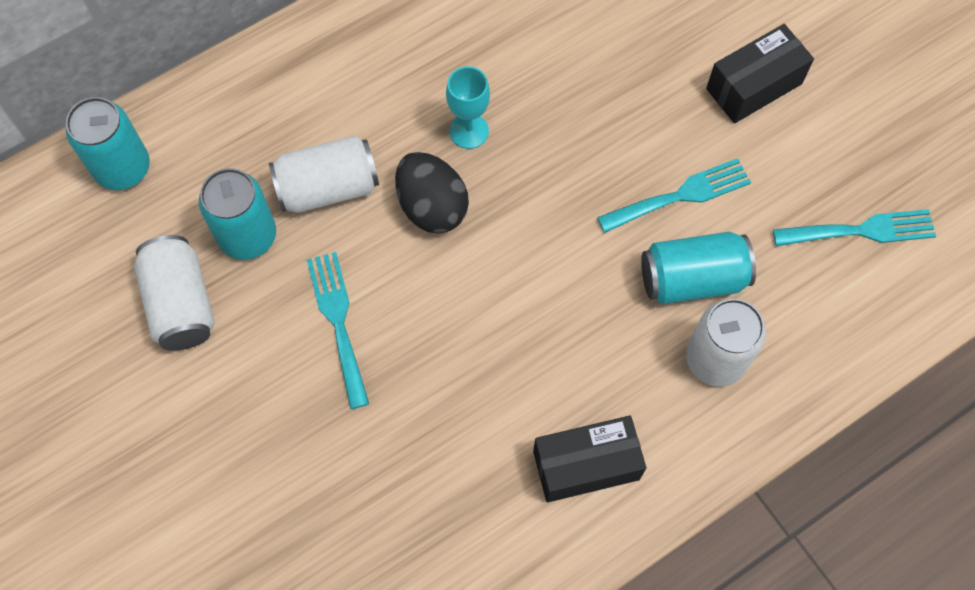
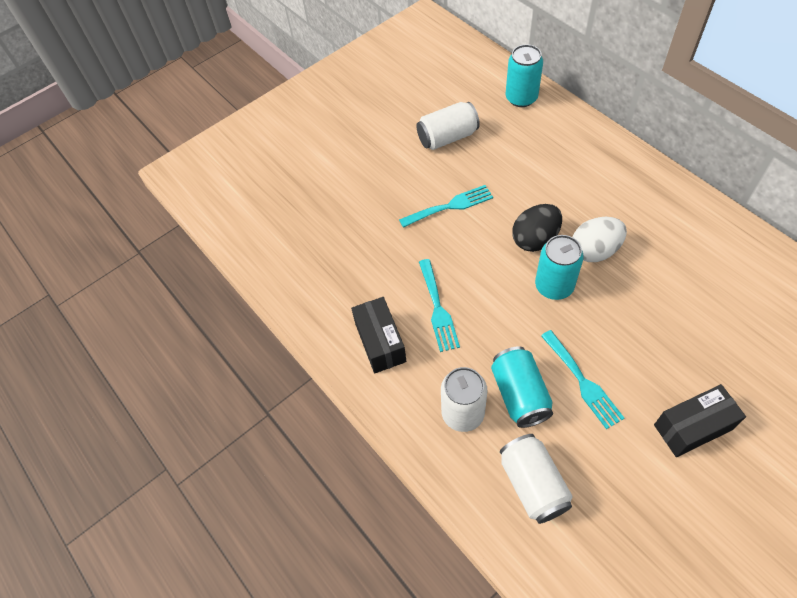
camera: 90 degrees right, 10 degrees down
turquoise can [199,168,276,260] -> turquoise can moved to [535,235,584,300]
white can [269,136,379,213] -> white can moved to [500,434,573,524]
turquoise goblet [446,66,490,149] -> white egg [573,217,627,262]
black box [706,24,814,124] -> black box turned 75 degrees counterclockwise [654,384,746,457]
turquoise fork [773,209,936,246] -> turquoise fork moved to [419,259,460,352]

